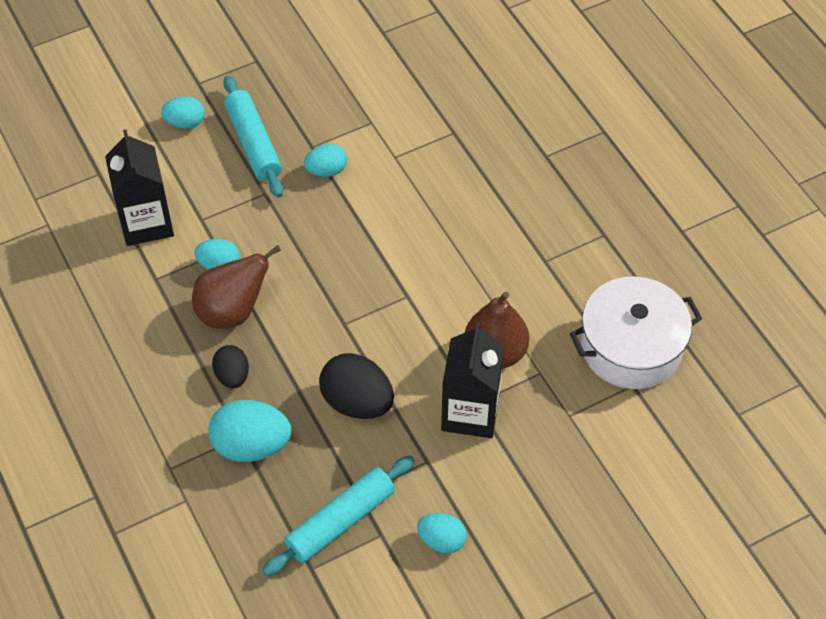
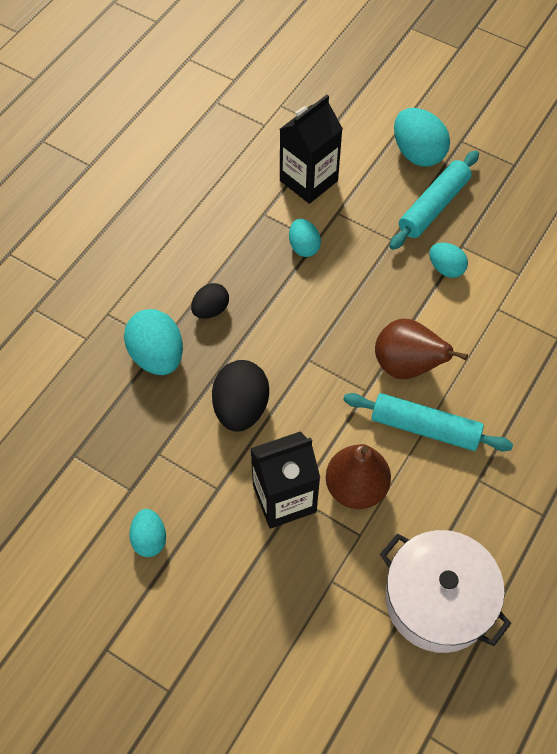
camera: 60 degrees right, 5 degrees up
turquoise egg [161,96,205,129] -> turquoise egg [394,108,450,167], size x1.68
brown pear [192,245,281,329] -> brown pear moved to [375,318,468,379]
turquoise rolling pin [262,455,415,576] -> turquoise rolling pin moved to [343,393,513,451]

